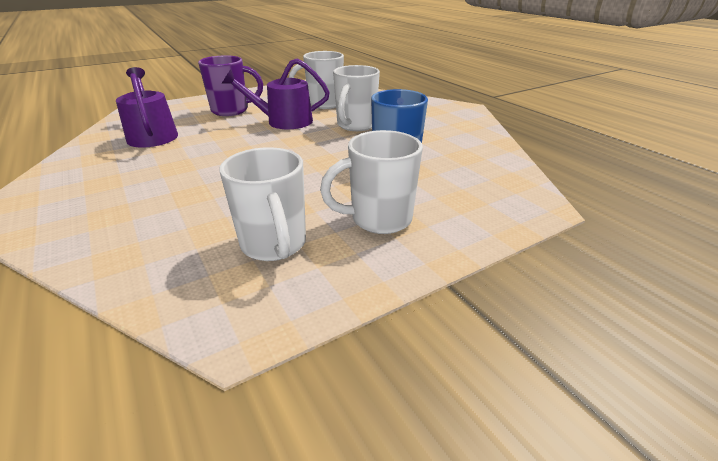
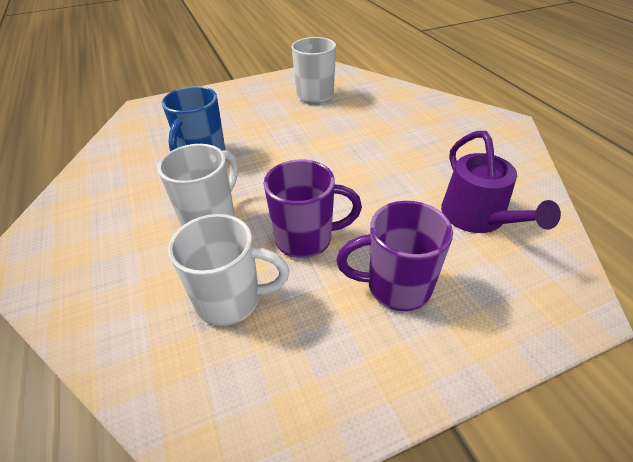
camera: 170 degrees left, 10 degrees up
purple watering can [221,58,330,129] -> purple mug [263,160,362,258]
white mug [320,130,423,234] -> none

